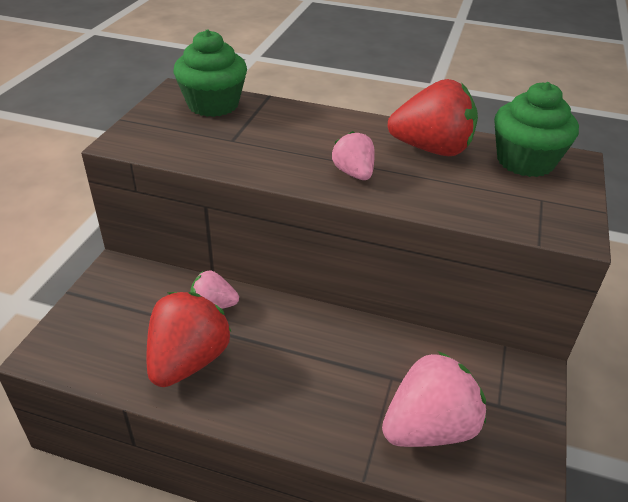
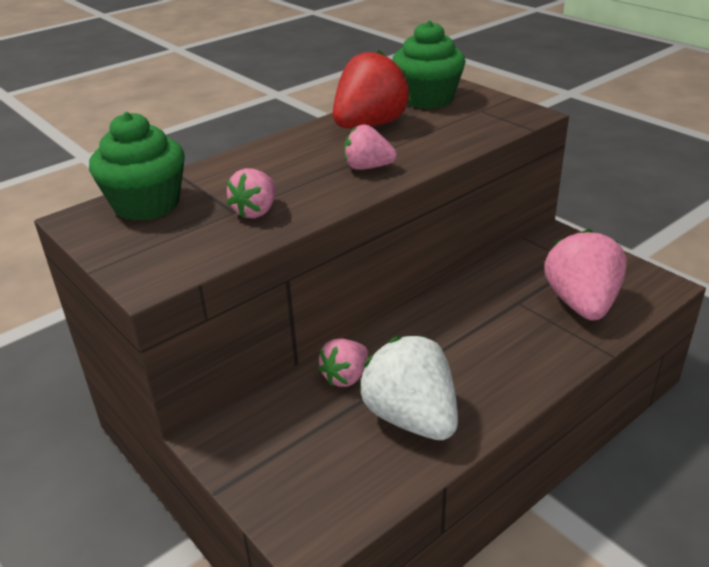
camera: 55 degrees left, 5 degrees down
red strawberry [147,292,231,387] -> white strawberry [359,335,458,440]
none -> pink strawberry [227,168,276,218]

